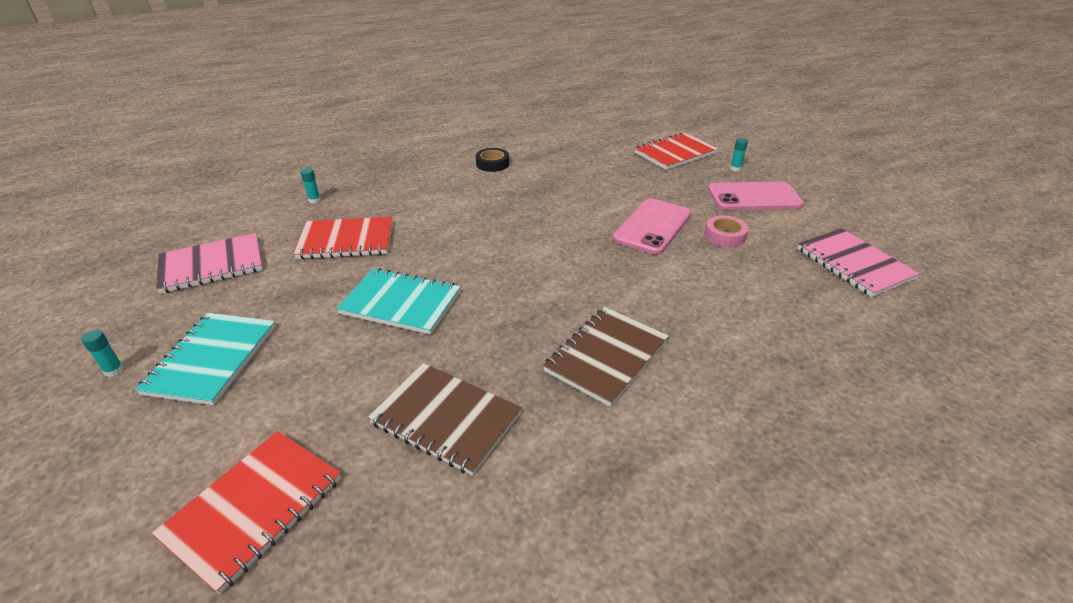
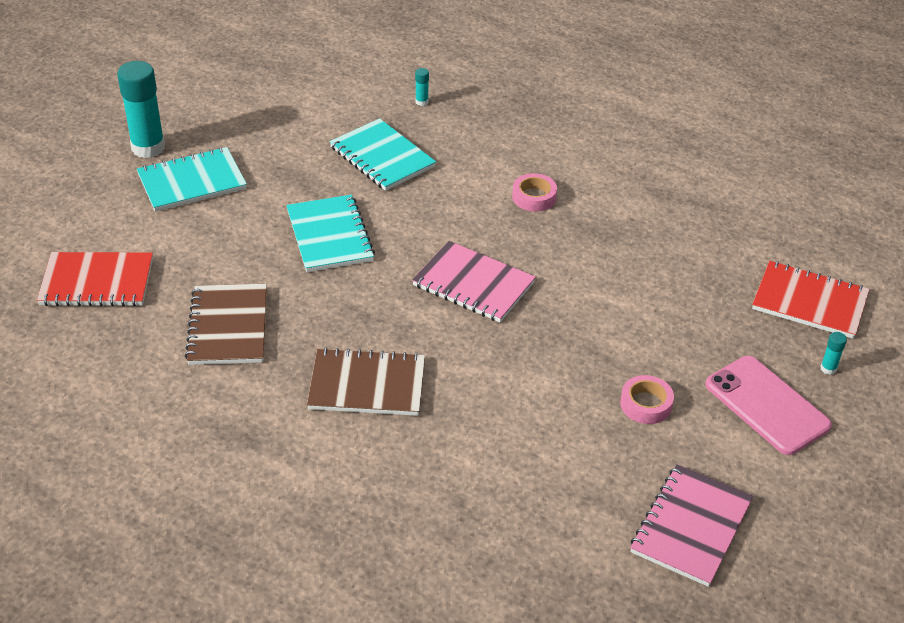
camera: 55 degrees right, 5 degrees up
turquoise glue stick [81,330,124,377] -> turquoise glue stick [117,61,165,158], size x2.42
pink notebook [156,233,263,294] -> pink notebook moved to [412,241,536,322]
red notebook [294,217,393,259] -> turquoise notebook [330,118,436,191]
black tape [476,148,509,172] -> none
pink phone [613,198,691,255] -> none
none -> pink tape [512,173,557,212]

